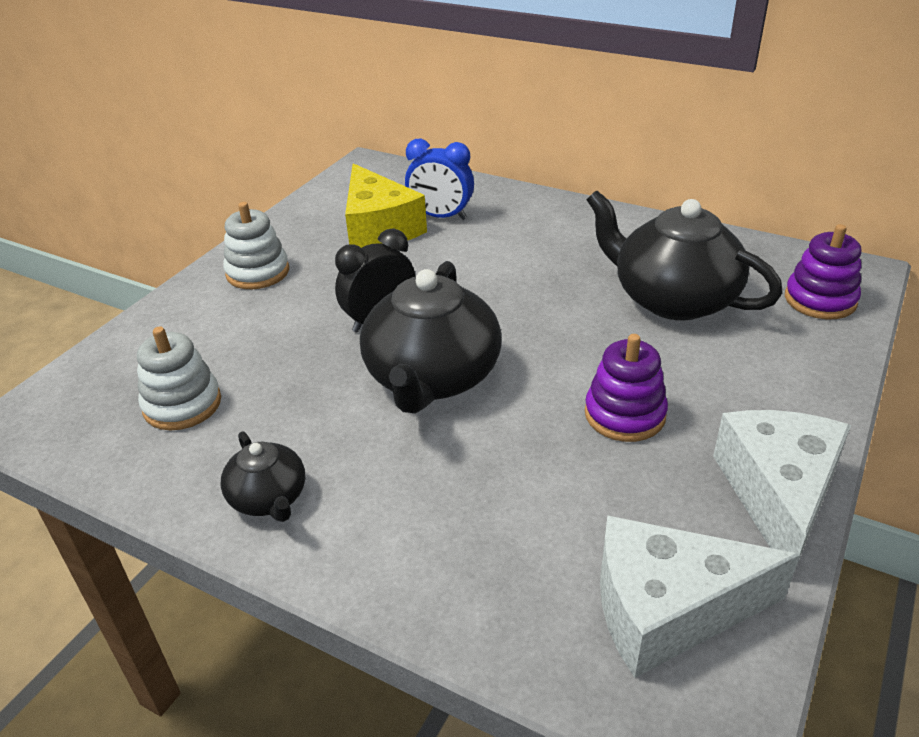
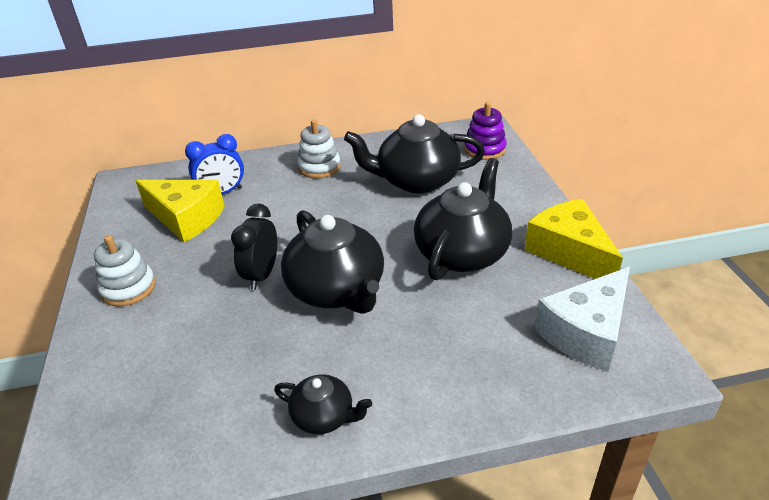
camera: 40 degrees left, 0 degrees up
white stacking toy [137,327,221,430] -> white stacking toy moved to [297,120,341,179]
purple stacking toy [585,334,668,442] -> black teapot [414,158,512,280]
white cheese [713,410,851,566] -> yellow cheese [525,199,623,279]

